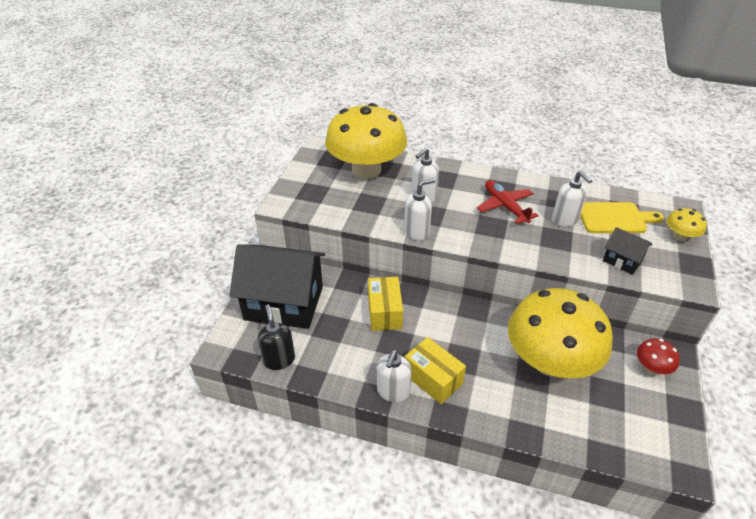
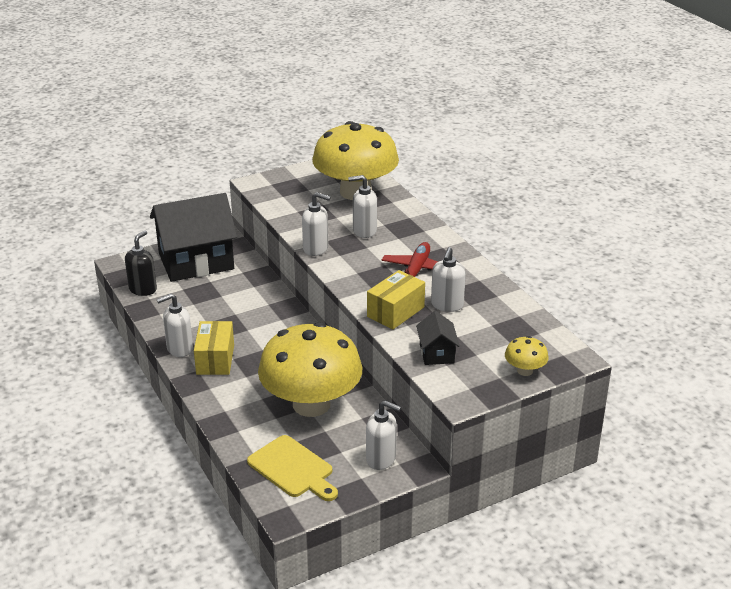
camera: 45 degrees right, 10 degrees down
black house [230,244,326,329] -> black house turned 75 degrees counterclockwise [150,193,237,282]
yellow box [368,277,403,331] -> yellow box moved to [367,270,425,329]
yellow cutting board [580,202,664,233] -> yellow cutting board moved to [247,435,338,501]
red mushroom [637,338,680,374] -> white soap dispenser [366,400,401,470]

